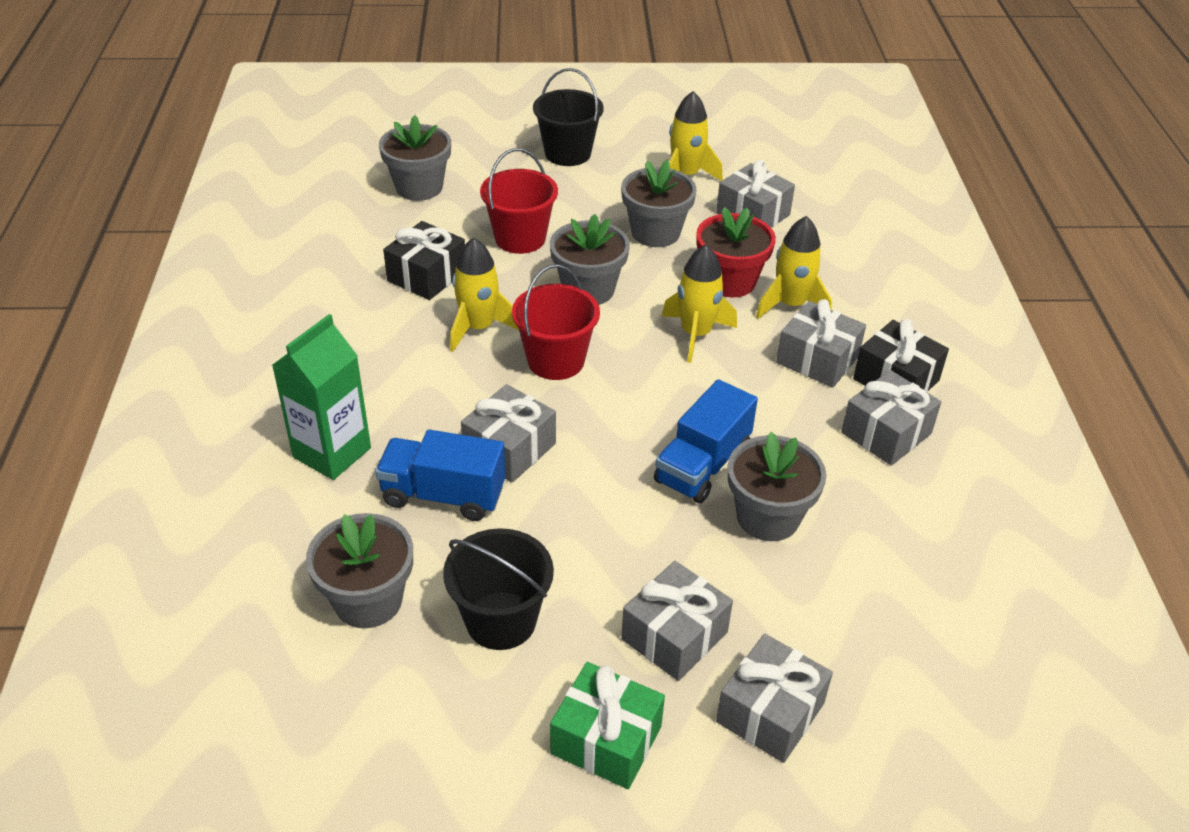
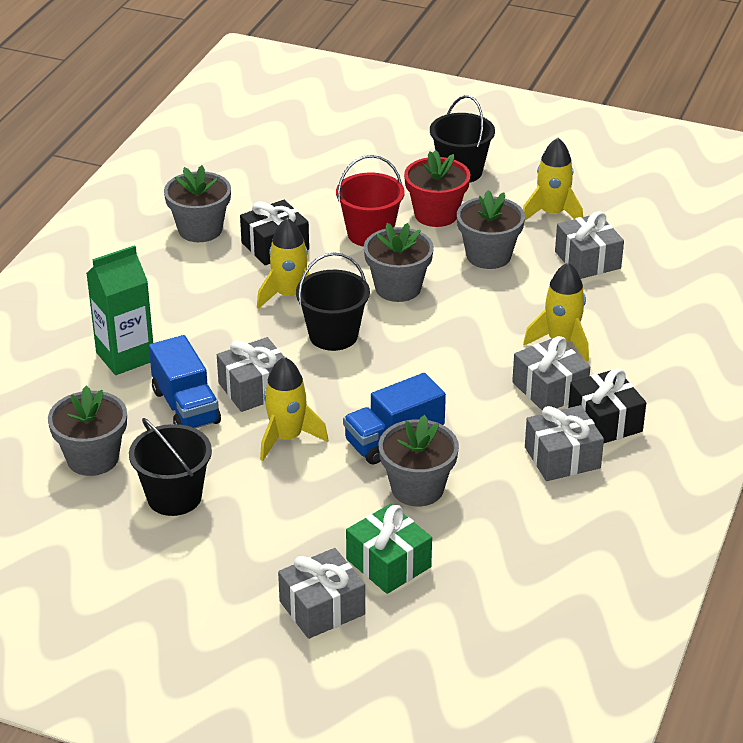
camera: 25 degrees right, 5 degrees down
blue truck [375,430,506,521] -> blue truck turned 150 degrees counterclockwise [149,335,221,428]
grey flower pot [379,115,451,201] -> grey flower pot moved to [164,165,231,242]
red bucket [512,264,600,380] -> black bucket [296,252,370,351]
green gift [550,662,665,789] -> green gift moved to [346,504,432,594]
grey gift [621,561,733,681] -> none
yellow rocket [662,244,737,363] -> yellow rocket moved to [260,357,328,461]
red flower pot [696,207,776,297] -> red flower pot moved to [404,150,471,227]

